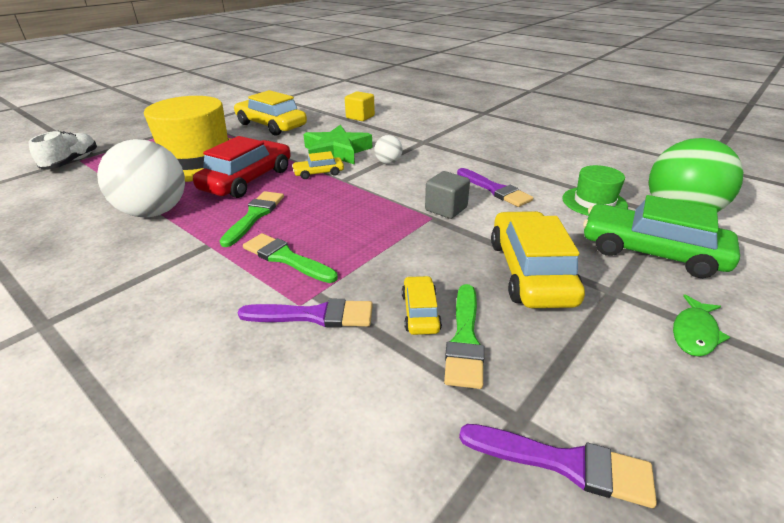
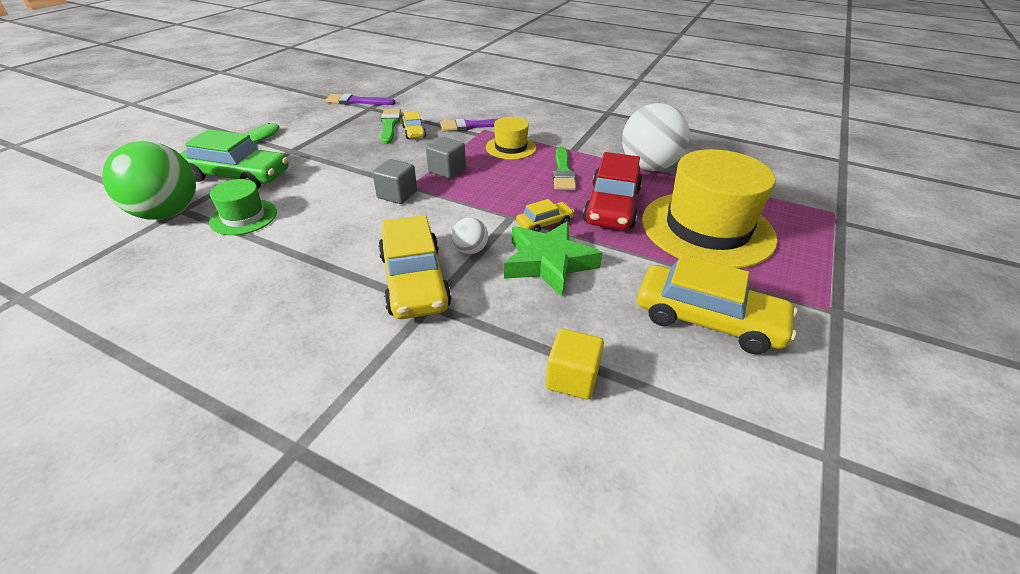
camera: 165 degrees right, 5 degrees up
white shoe [28,131,97,170] -> none
green brush [243,233,338,283] -> yellow hat [486,117,536,160]
purple brush [457,168,533,207] -> none
yellow car [491,211,585,308] -> yellow car moved to [378,215,452,319]
none -> grey cube [426,137,466,179]

